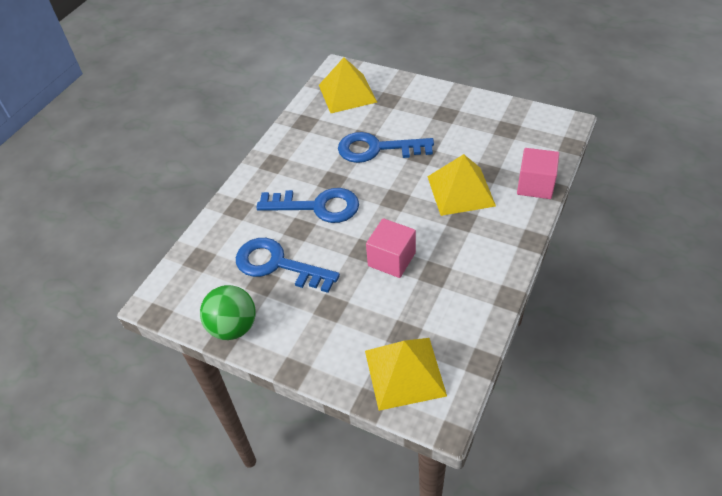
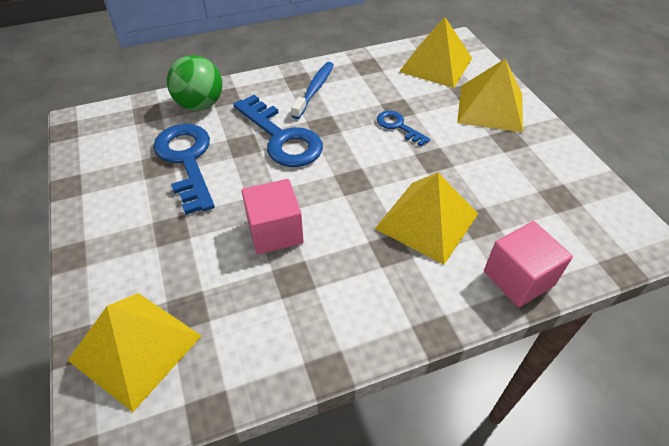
camera: 40 degrees right, 0 degrees up
green ball [200,285,256,340] -> green ball moved to [167,55,222,111]
blue key [338,132,434,163] -> blue key [377,111,430,146], size x0.52
none -> blue toothbrush [291,62,334,119]
none -> yellow pyramid [457,59,523,132]

